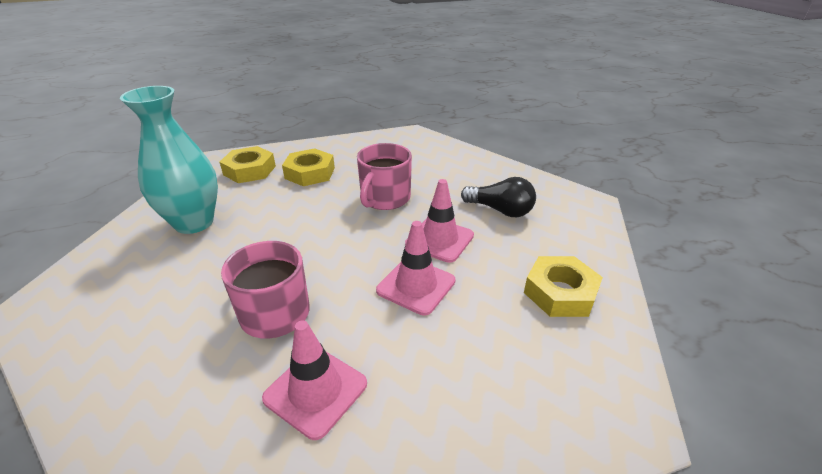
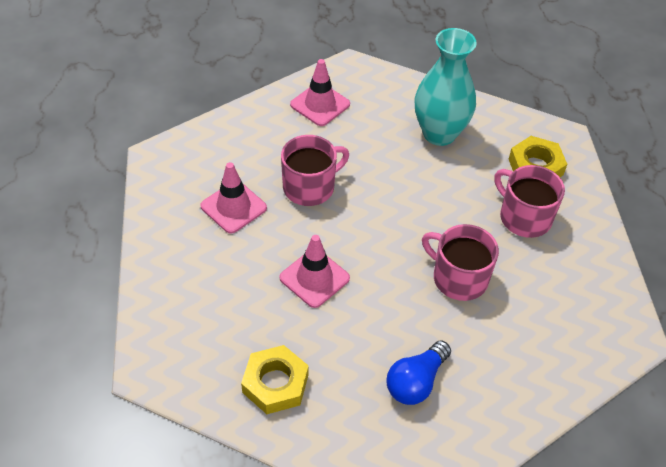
camera: 100 degrees right, 15 degrees up
yellow nut [282,148,335,186] -> pink mug [494,165,565,238]
pink traffic cone [405,179,474,263] -> pink traffic cone moved to [290,59,350,126]
black light bulb [461,177,536,217] -> blue light bulb [387,340,451,405]

